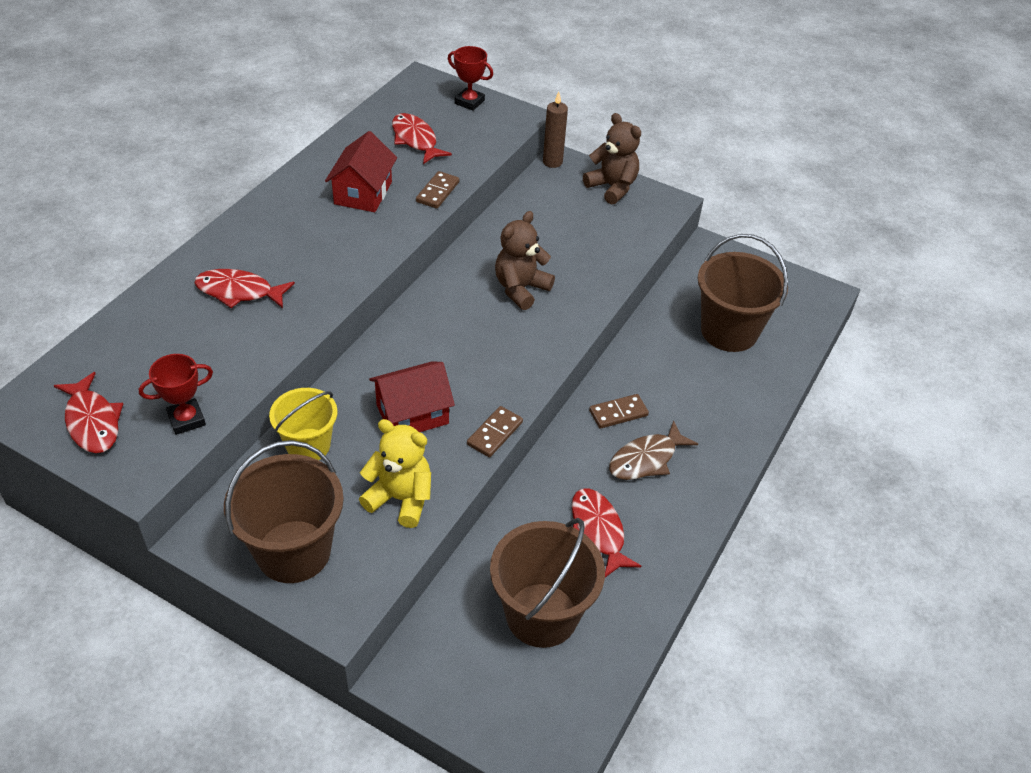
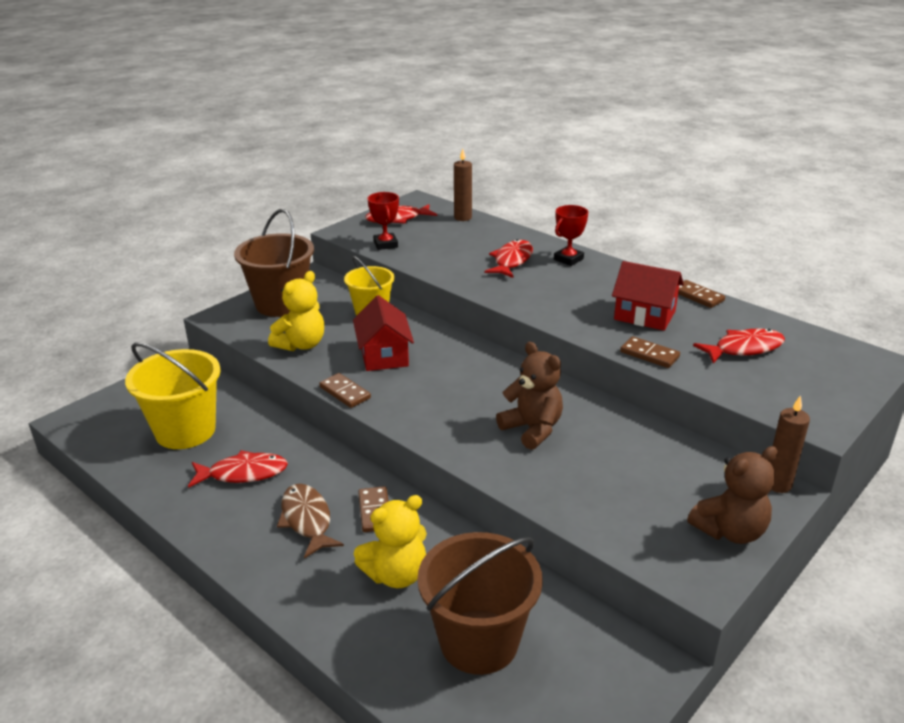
camera: 105 degrees right, 15 degrees down
red trophy [448,46,493,111] -> red trophy moved to [554,205,588,266]
brown bucket [490,518,605,648] -> yellow bucket [125,342,221,449]
none -> yellow teddy bear [354,495,427,588]
none -> brown candle [454,149,472,221]
none -> brown domino [678,280,725,308]

